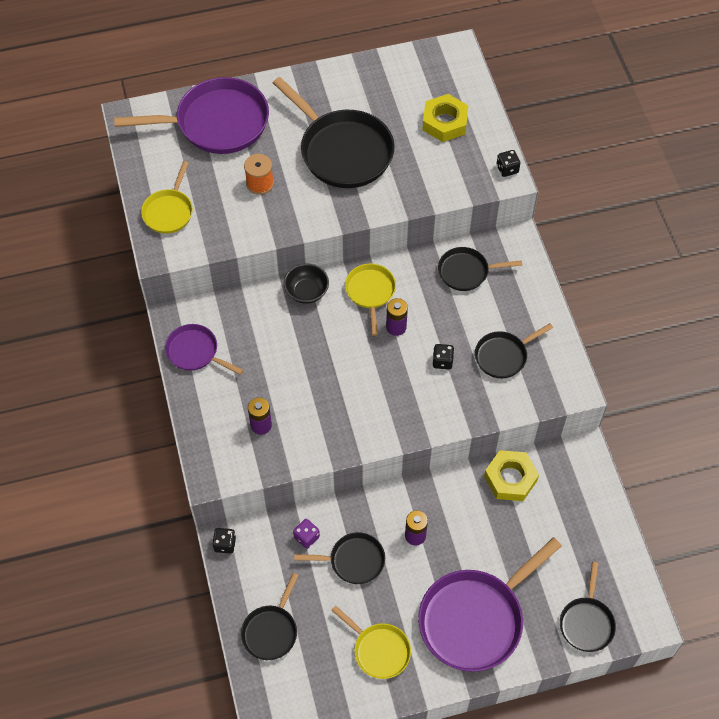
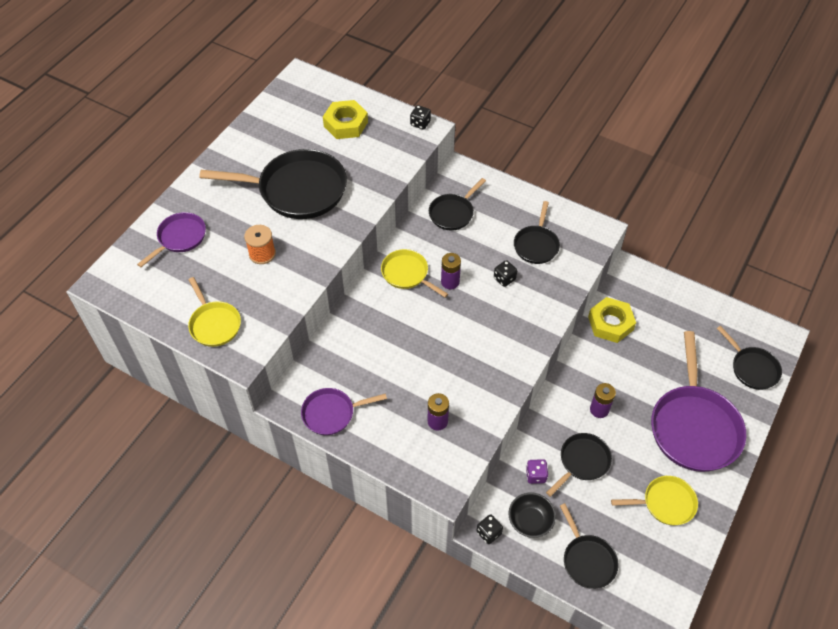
camera: 45 degrees left, 5 degrees down
purple pan [114,77,269,154] -> purple pan [137,212,206,267], size x0.54
black bowl [284,264,329,304] -> black bowl moved to [509,493,556,538]

